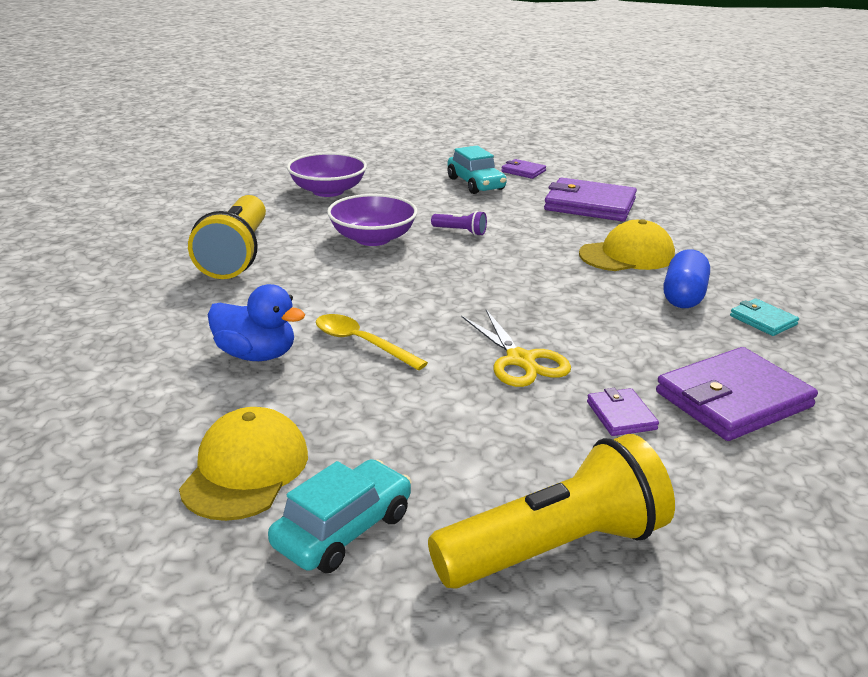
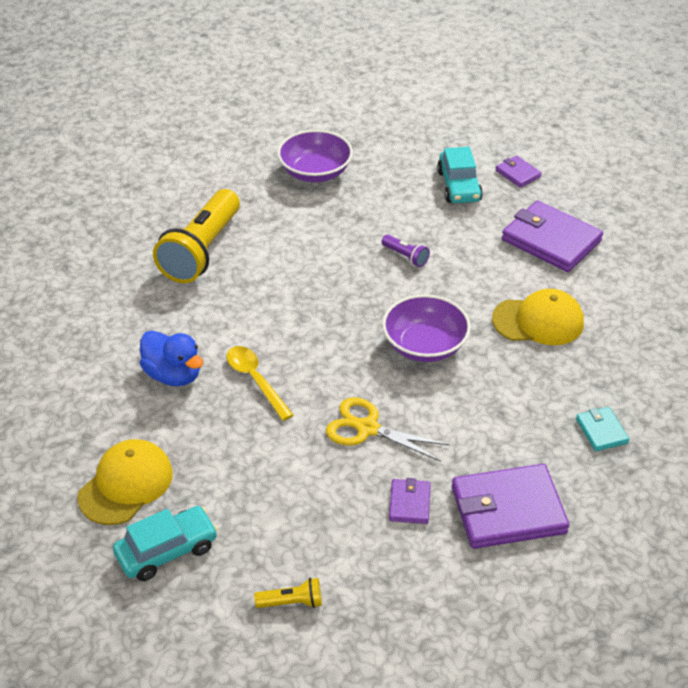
camera: 20 degrees right, 15 degrees up
purple bowl [327,194,417,246] -> purple bowl moved to [382,294,471,362]
yellow flashlight [428,434,675,589] -> yellow flashlight [254,578,322,608], size x0.42
yellow scissors [461,310,571,387] -> yellow scissors turned 120 degrees clockwise [326,397,450,461]
blue capsule [664,249,710,308] -> none

